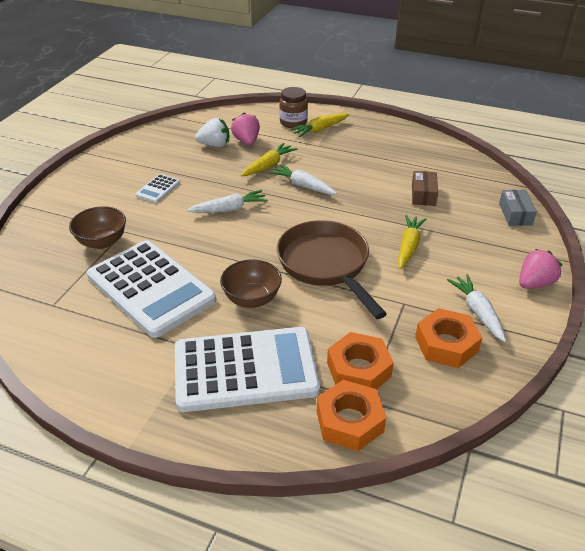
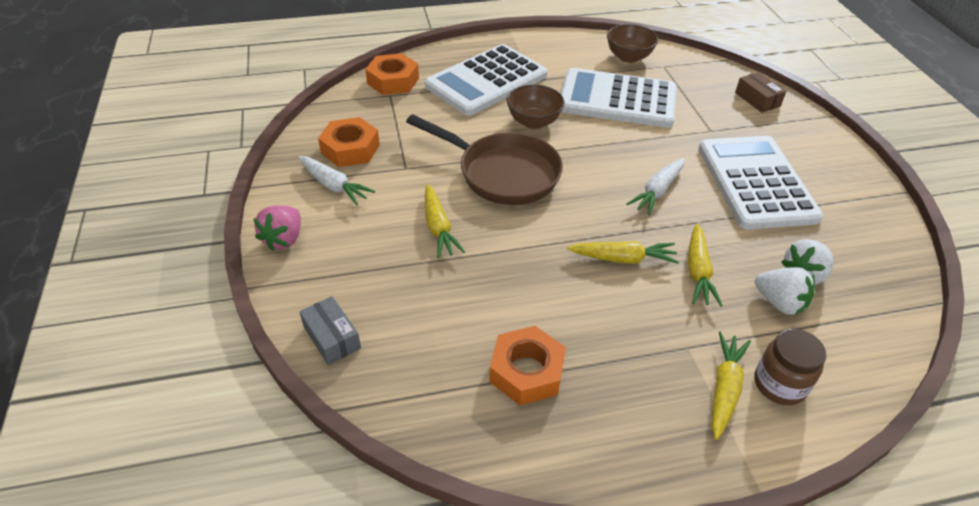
camera: 145 degrees right, 5 degrees up
brown bowl [69,206,126,249] -> brown bowl moved to [607,24,658,63]
white calculator [135,174,180,203] -> white calculator [698,136,823,229], size x2.42
pink strawberry [231,113,260,145] -> white strawberry [755,267,815,315]
white carrot [269,164,337,195] -> yellow carrot [567,241,679,264]
orange nut [327,332,394,389] -> orange nut moved to [489,326,566,406]
brown box [412,171,438,206] -> brown box moved to [735,72,786,113]

